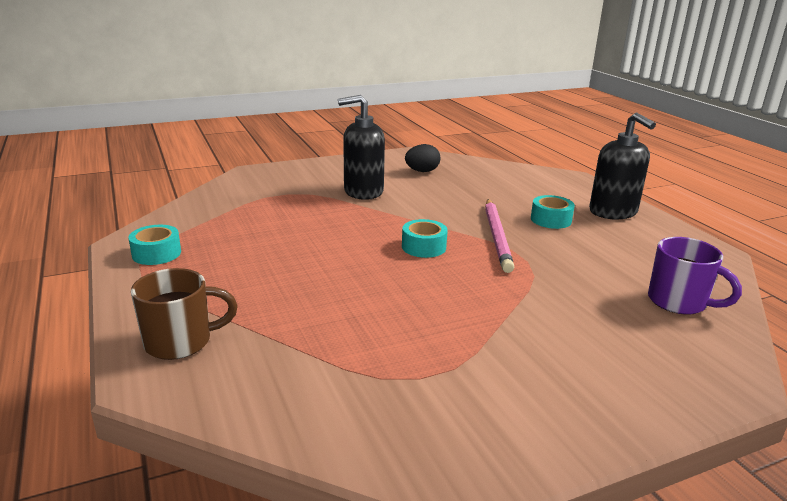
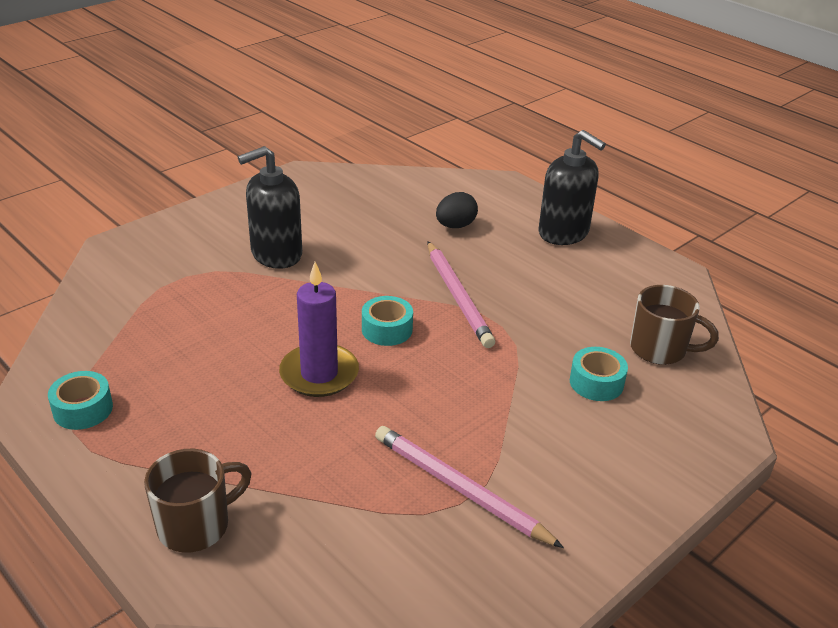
camera: 20 degrees left, 10 degrees up
black egg [405,144,440,172] -> black egg moved to [436,192,478,228]
turquoise tape [531,195,575,229] -> turquoise tape moved to [570,347,628,401]
purple mug [648,237,742,315] -> brown mug [630,285,719,365]
none -> purple candle [279,262,359,397]
none -> pink pencil [375,426,564,548]

